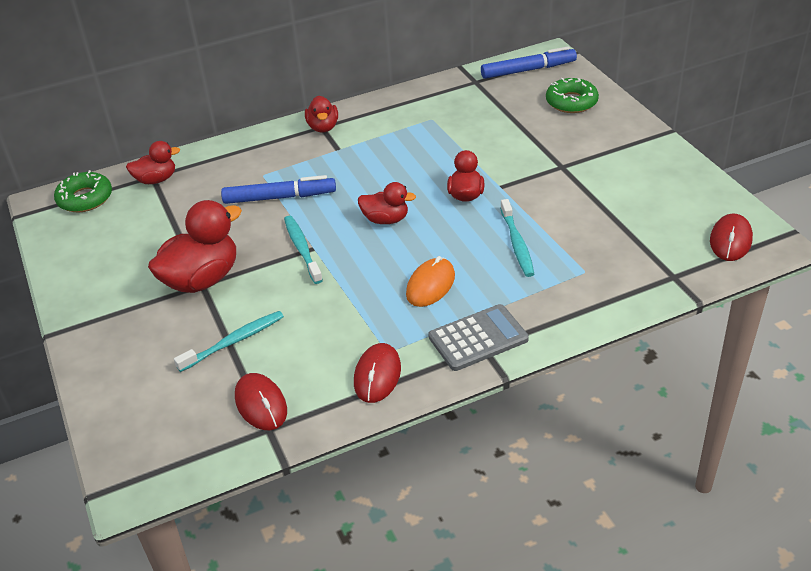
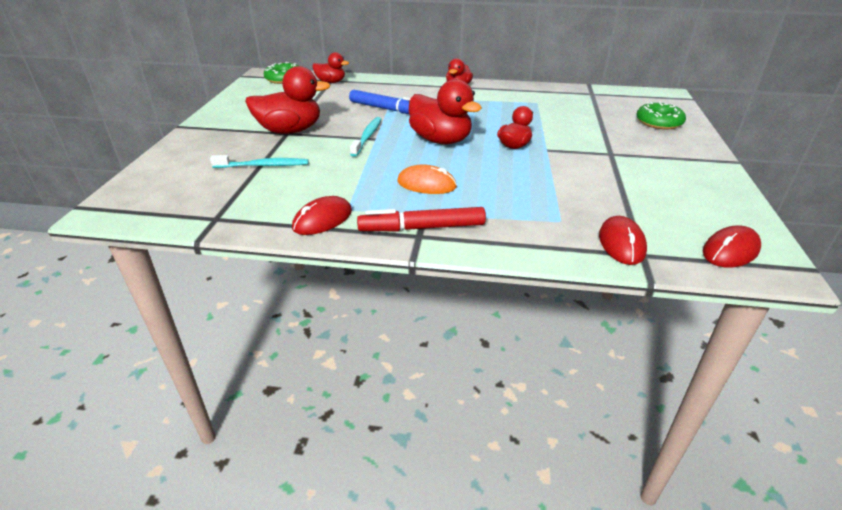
camera: 30 degrees right, 5 degrees down
red mouse [235,373,287,430] -> red mouse moved to [599,216,647,265]
red duck [358,182,416,224] -> red duck [409,79,482,144], size x1.74
orange mouse [406,256,455,307] -> orange mouse turned 45 degrees clockwise [397,165,457,194]
grey calculator [428,304,529,371] -> red marker [357,207,486,231]
blue marker [481,46,577,79] -> none
turquoise toothbrush [500,199,534,277] -> none

